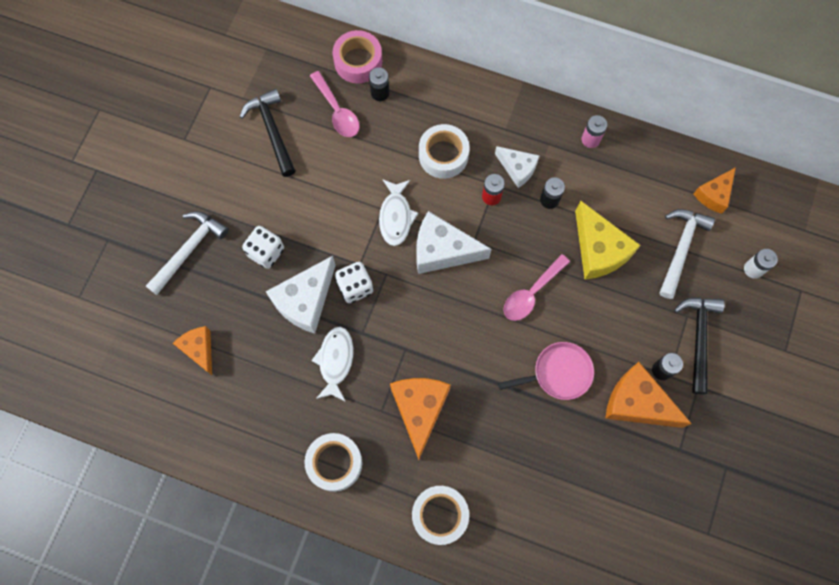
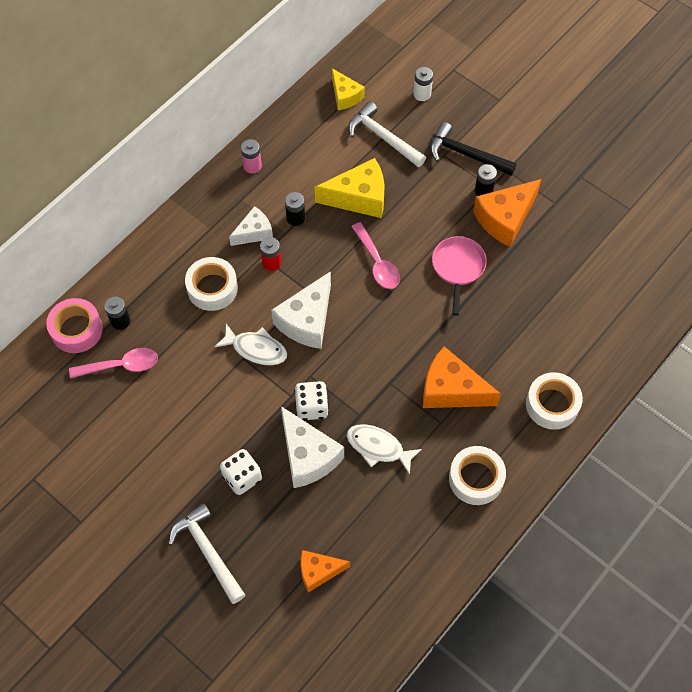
camera: 70 degrees left, 10 degrees down
black hammer [240,89,296,177] -> none
orange cheese [694,167,736,214] -> yellow cheese [332,68,365,110]

